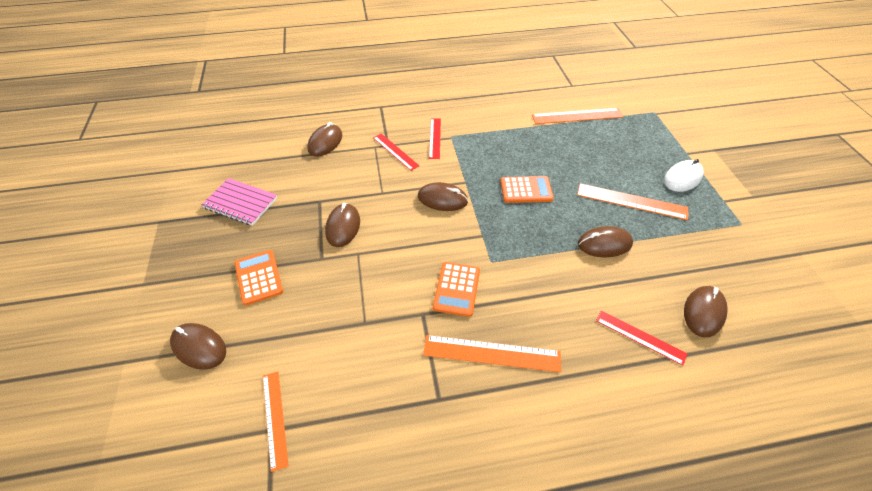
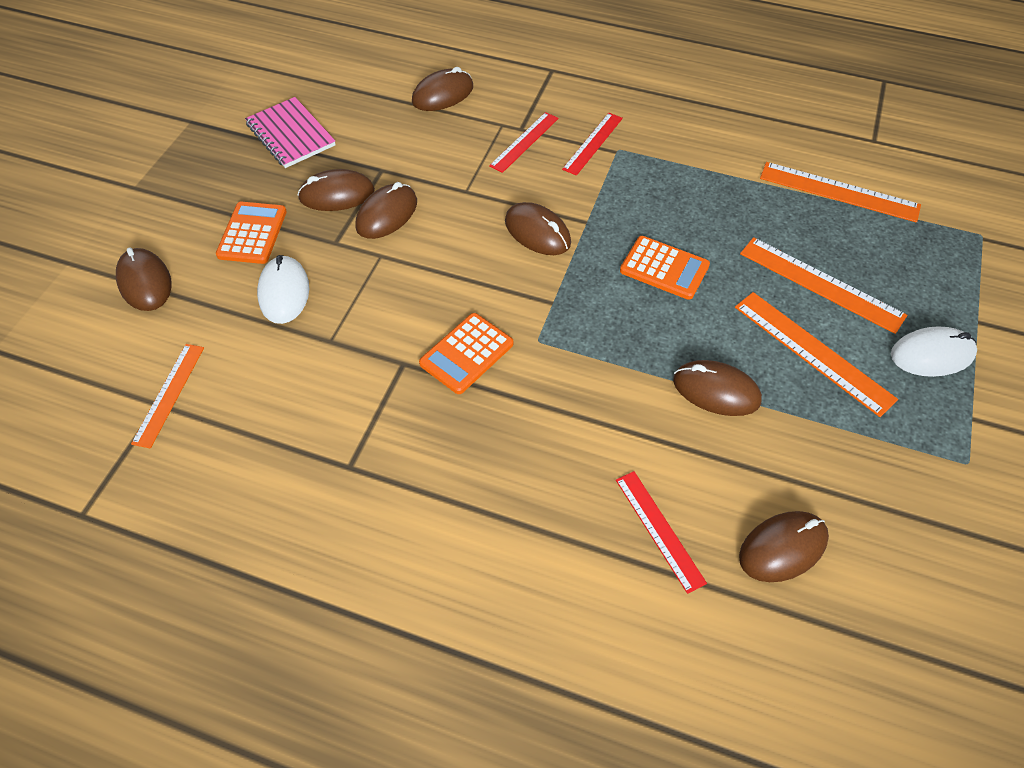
camera: 30 degrees right, 5 degrees up
red ruler [373,133,419,171] -> red ruler turned 45 degrees clockwise [489,112,559,173]
orange ruler [423,335,561,372] -> orange ruler moved to [740,237,907,334]
none -> white mouse [257,255,309,324]
none -> brown mouse [297,169,375,211]

